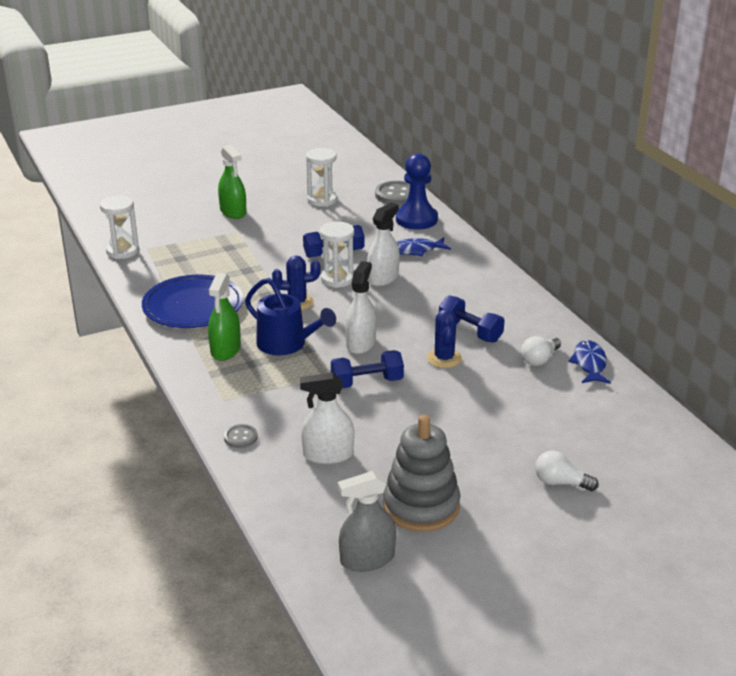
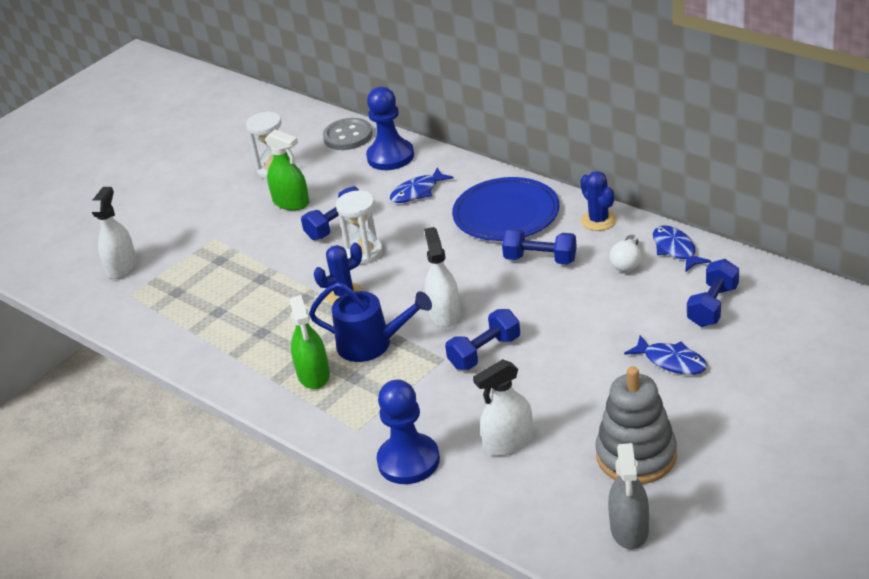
camera: 20 degrees left, 5 degrees up
white hourglass [100,195,139,259] -> none
blue plate [142,275,244,328] -> blue plate moved to [452,177,560,241]
green spray bottle [218,145,246,219] -> green spray bottle moved to [265,129,309,210]
grey button [224,424,257,448] -> blue pawn [377,380,440,484]
grey spray bottle [338,471,396,572] -> grey spray bottle turned 45 degrees counterclockwise [608,443,649,549]
white spray bottle [367,202,400,286] -> white spray bottle moved to [91,187,136,279]
blue cactus [427,309,462,368] -> blue cactus moved to [580,171,617,231]
white light bulb [535,451,599,491] -> none
none -> blue fish [624,335,707,375]
none -> blue dumbbell [687,259,739,327]

